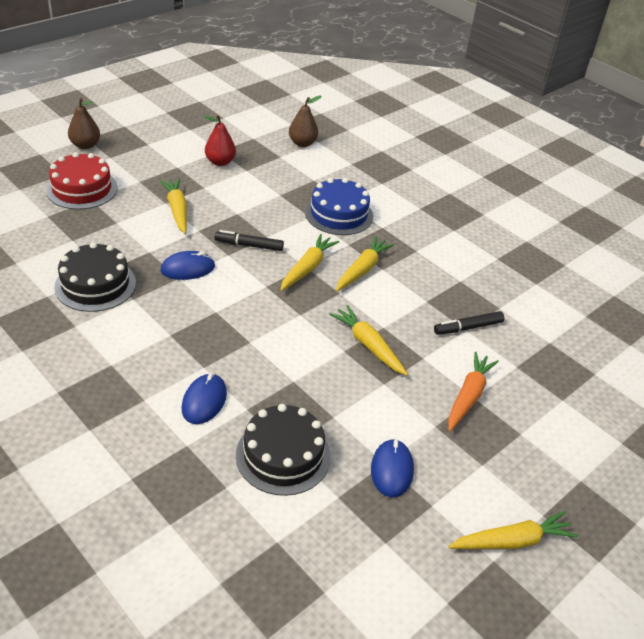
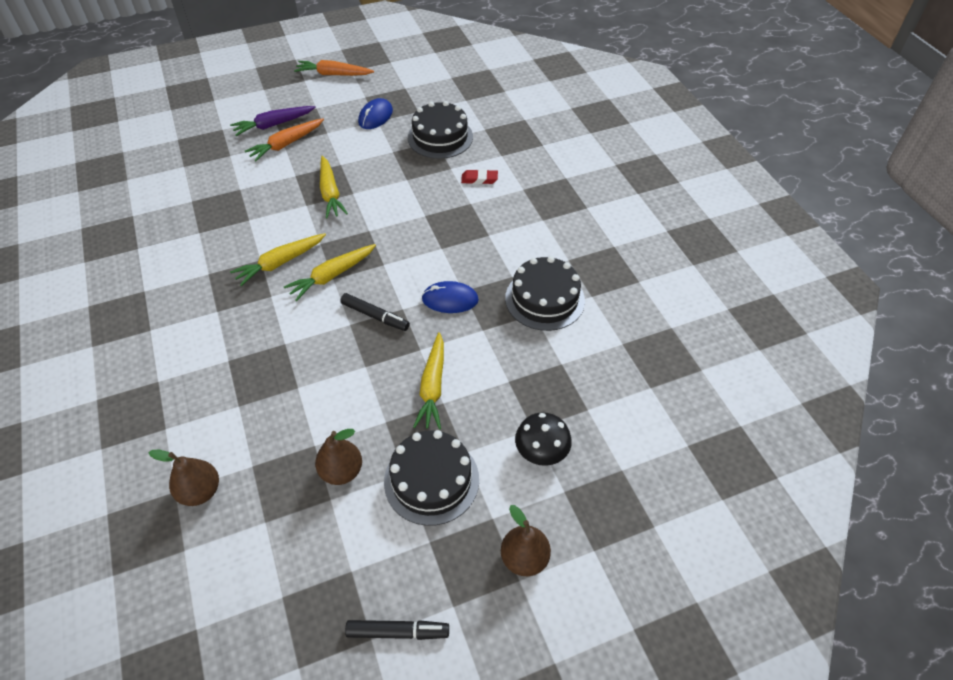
camera: 155 degrees left, 10 degrees up
red cake [46,152,117,210] -> black mushroom [515,412,572,466]
blue mouse [182,373,227,424] -> red eraser [461,169,498,184]
red pear [204,115,236,166] -> brown pear [315,429,362,485]
blue cake [305,178,373,235] -> none
black marker [434,311,504,335] -> black marker moved to [345,620,449,640]
yellow carrot [448,511,578,549] -> orange carrot [294,60,374,76]
none -> purple carrot [230,106,316,136]
none -> black cake [384,430,479,526]

